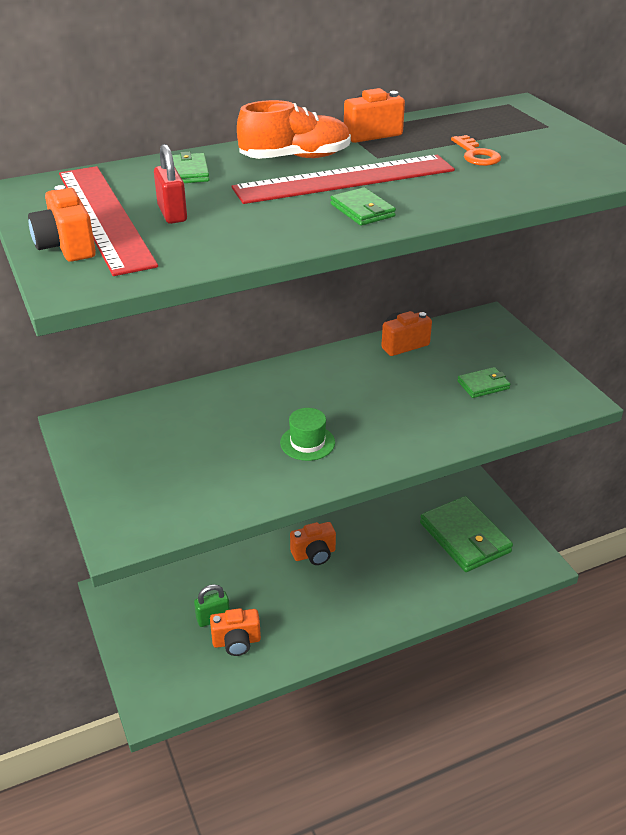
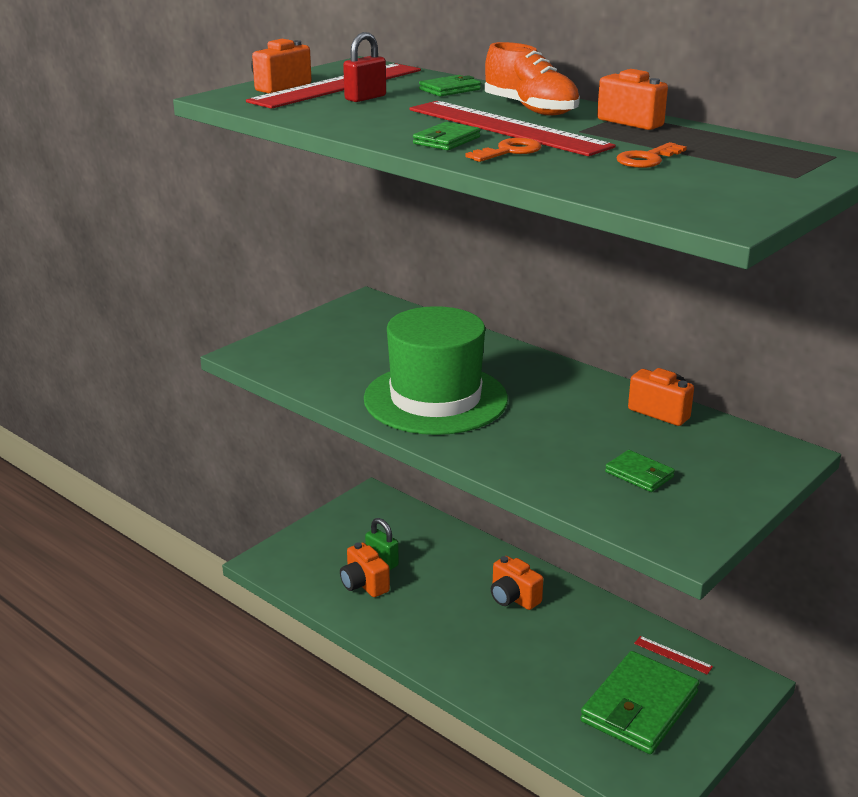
camera: 65 degrees right, 10 degrees down
green hat [280,408,335,461] -> green hat [364,306,508,435], size x2.44
none -> orange key [466,138,541,162]
none -> red ruler [634,636,713,675]

